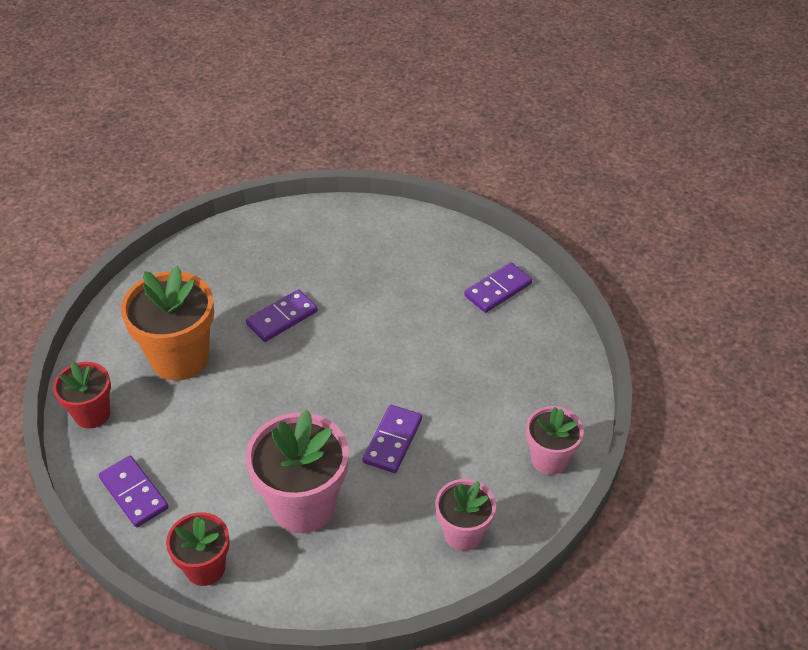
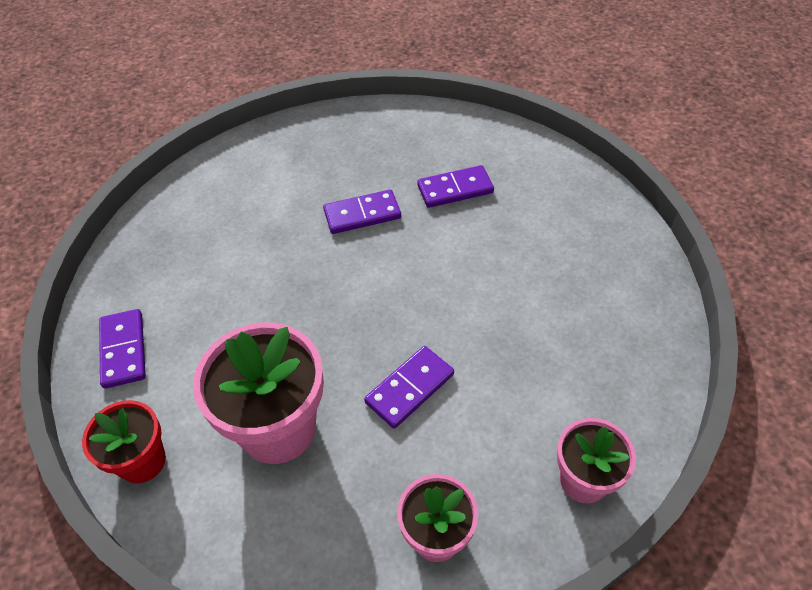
camera: 25 degrees right, 5 degrees up
red flower pot [53,361,111,429] -> none
orange flower pot [121,266,214,381] -> none
purple domino [464,262,532,313] -> purple domino moved to [417,165,494,208]

